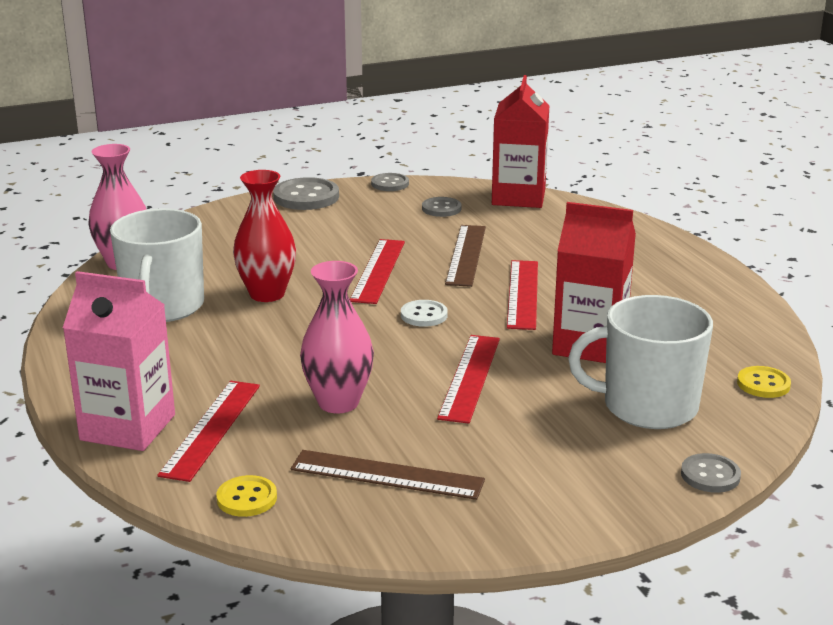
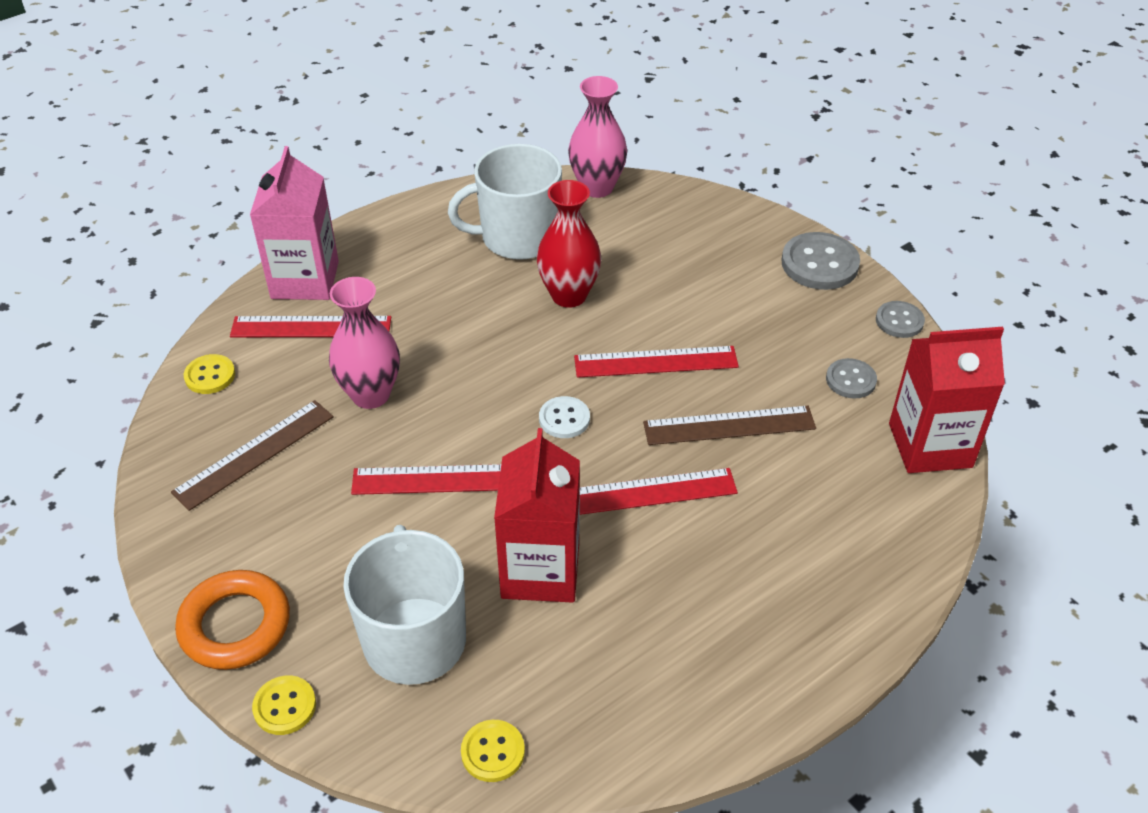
camera: 75 degrees right, 20 degrees up
brown ruler [291,450,485,500] -> brown ruler turned 45 degrees clockwise [171,400,334,511]
grey button [681,453,741,493] -> yellow button [252,676,316,735]
none -> orange ring [175,570,290,670]

